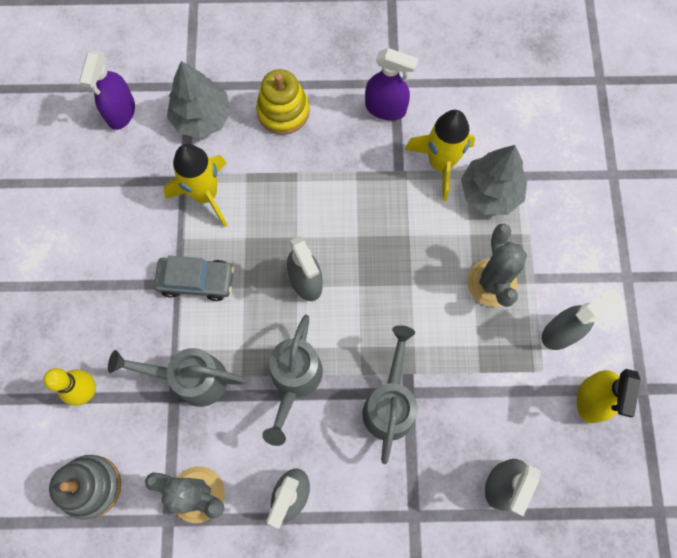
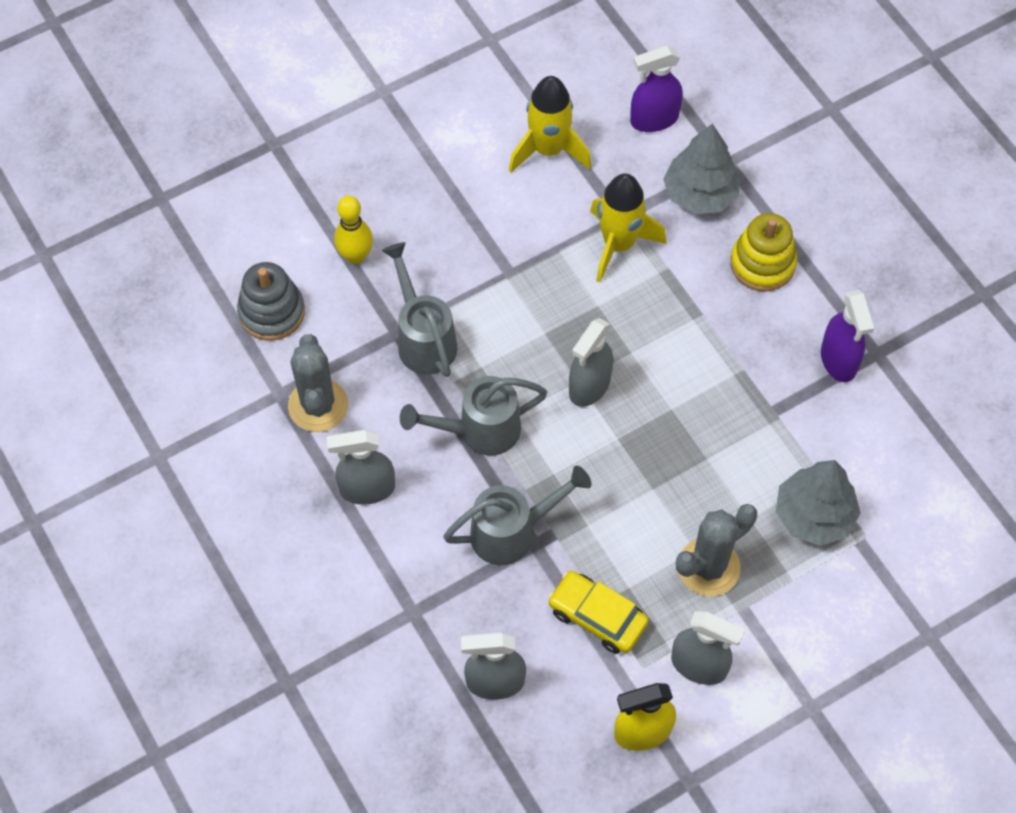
camera: 60 degrees right, 10 degrees down
grey car [154,256,234,301] -> none
yellow rocket [405,110,475,201] -> yellow rocket moved to [509,76,591,173]
none -> yellow car [548,571,649,654]

